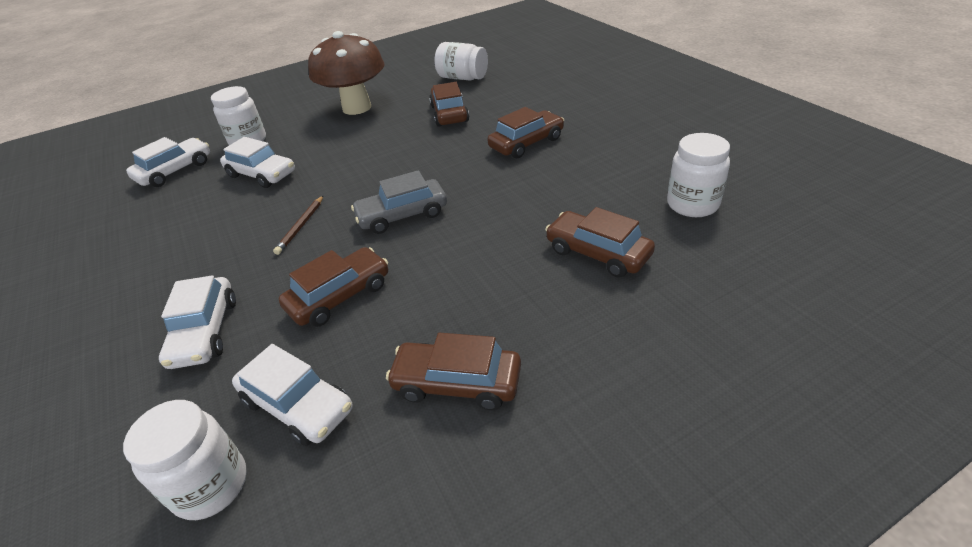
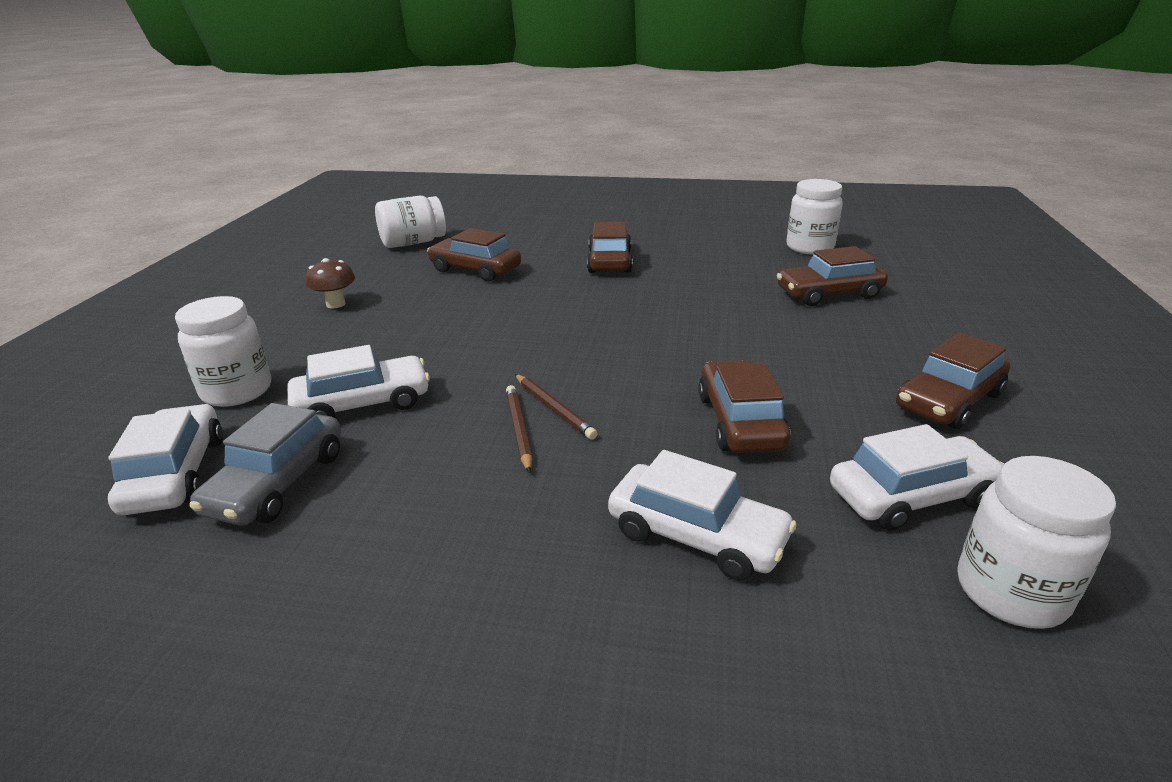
camera: 55 degrees left, 10 degrees down
brown mushroom [308,31,384,115] -> brown mushroom [305,258,355,308], size x0.42
grey car [351,170,447,234] -> grey car moved to [189,403,341,526]
none -> brown pencil [506,385,532,473]

